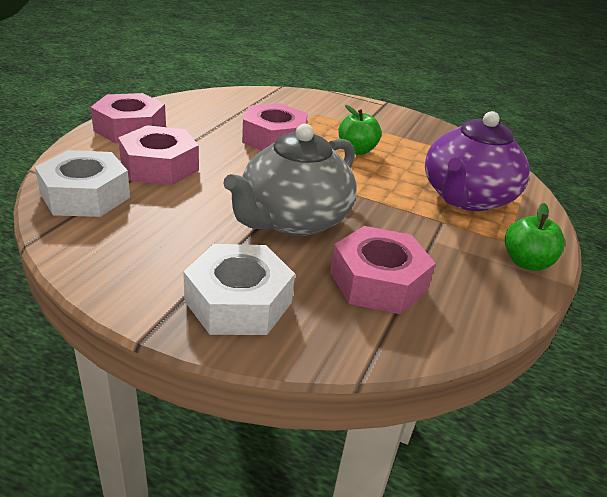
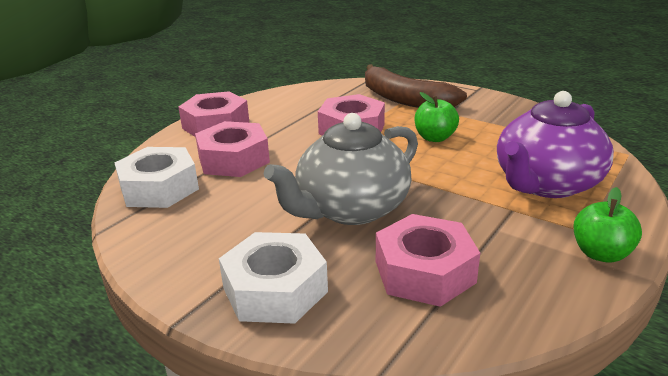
camera: 15 degrees right, 5 degrees down
none -> brown banana [365,64,467,108]

